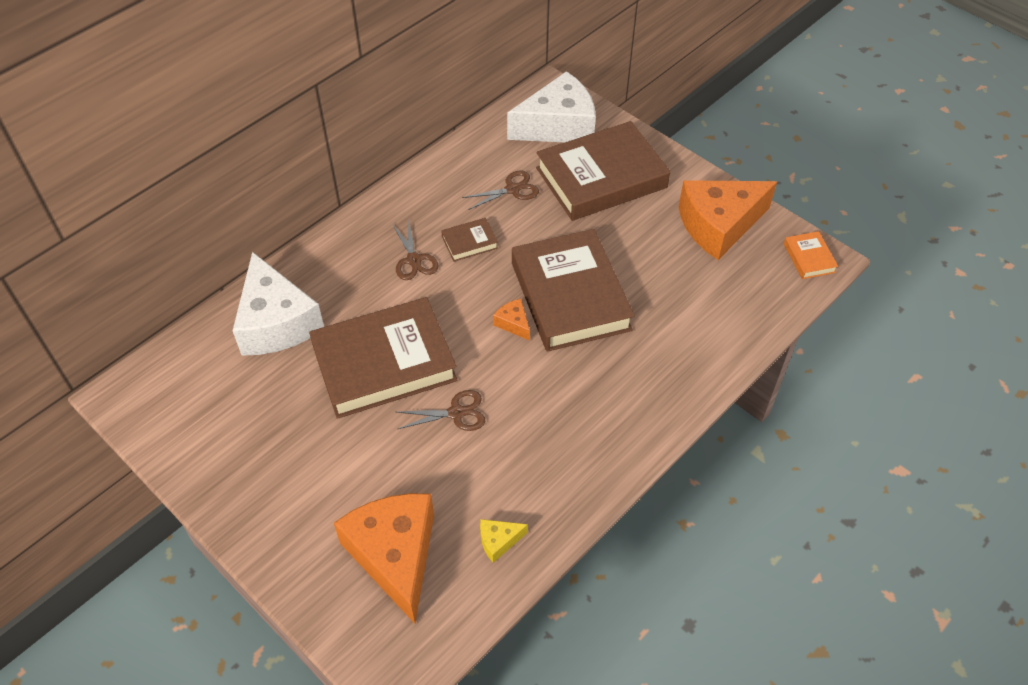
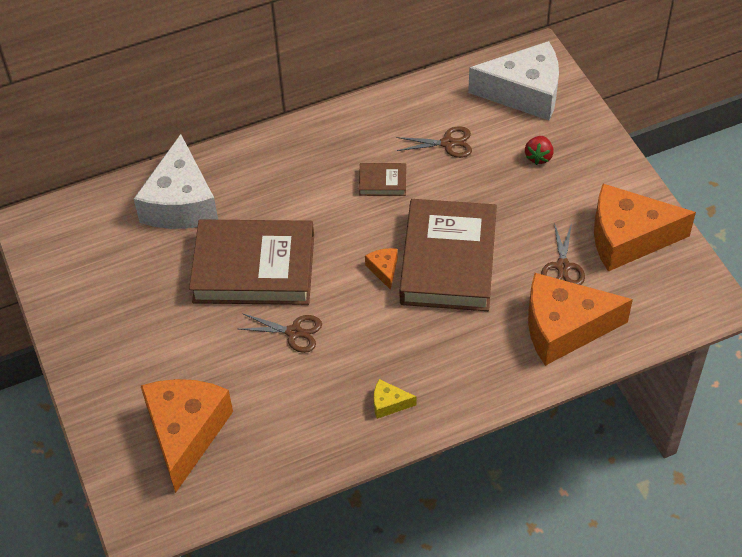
camera: 25 degrees right, 0 degrees up
brown scissors [393,219,438,280] -> brown scissors moved to [541,223,585,285]
yellow cheese [480,519,528,563] -> yellow cheese moved to [374,379,416,419]
brown book [536,121,670,221] -> red strawberry [525,136,554,165]
orange book [784,231,838,279] -> none
none -> orange cheese [528,273,633,366]

